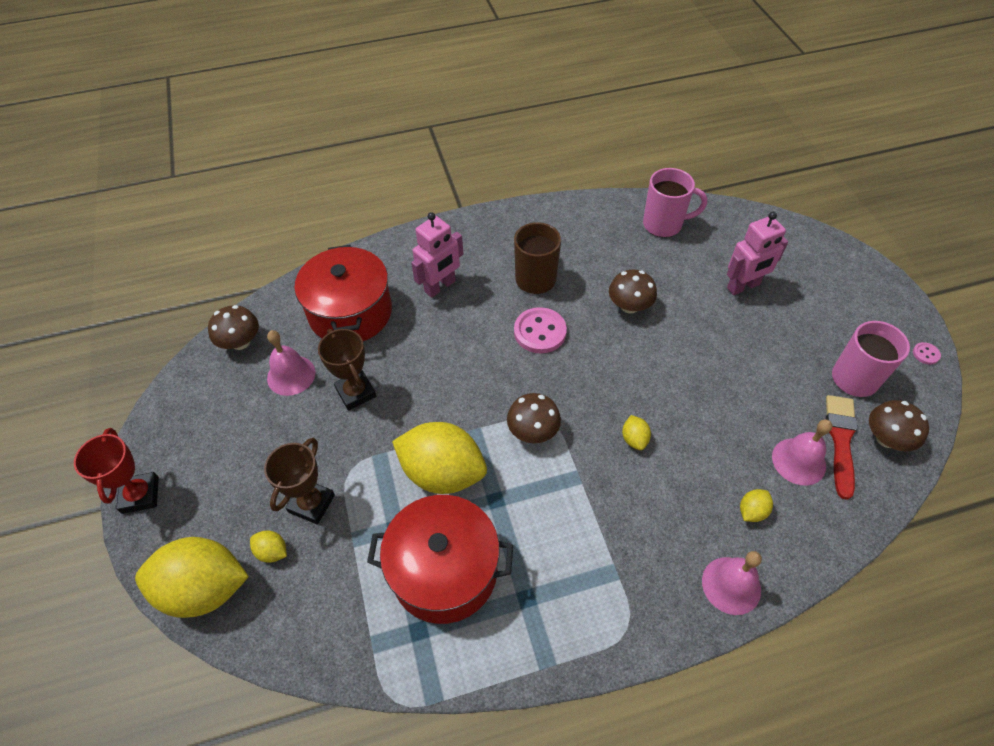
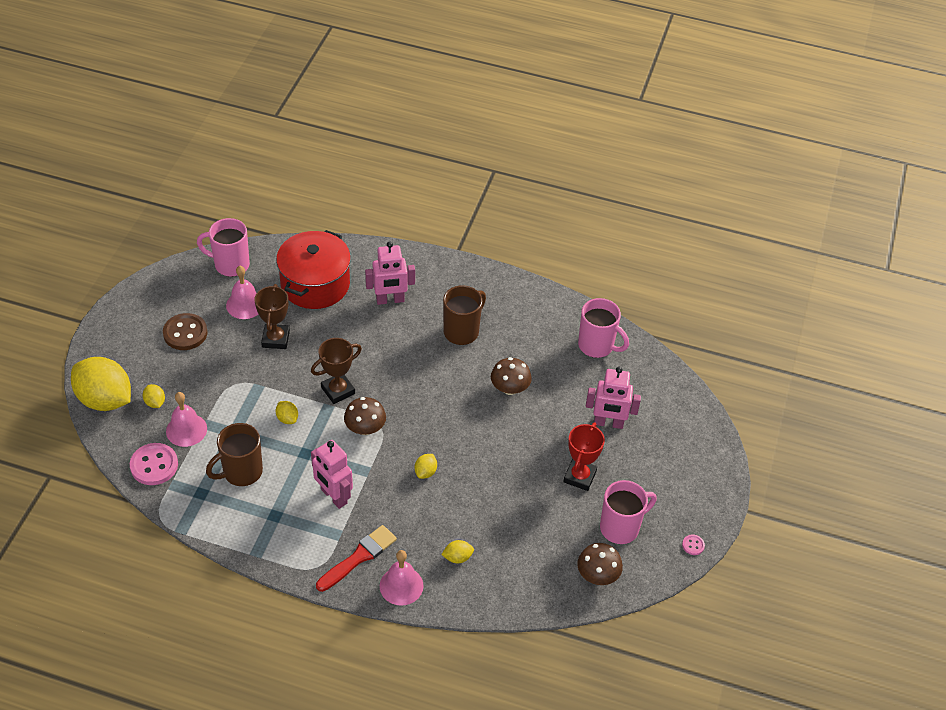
camera: 30 degrees right, 5 degrees down
red trophy [74,428,159,514] -> red trophy moved to [563,423,605,491]
brown mushroom [208,305,259,350] -> pink mug [197,218,250,277]
brown trophy [264,438,335,524] -> brown trophy moved to [311,338,362,404]
red pot [367,495,513,624] -> brown mug [206,423,263,486]
yellow lemon [392,422,487,494] -> yellow lemon [276,401,298,424], size x0.41
pink button [514,307,567,353] -> pink button moved to [130,443,178,485]
pink bell [772,419,832,486] -> pink bell moved to [166,392,207,447]
red brush [826,395,857,500] -> red brush moved to [316,525,397,592]
none -> brown button [163,313,208,350]
none -> pink robot [311,440,353,509]

